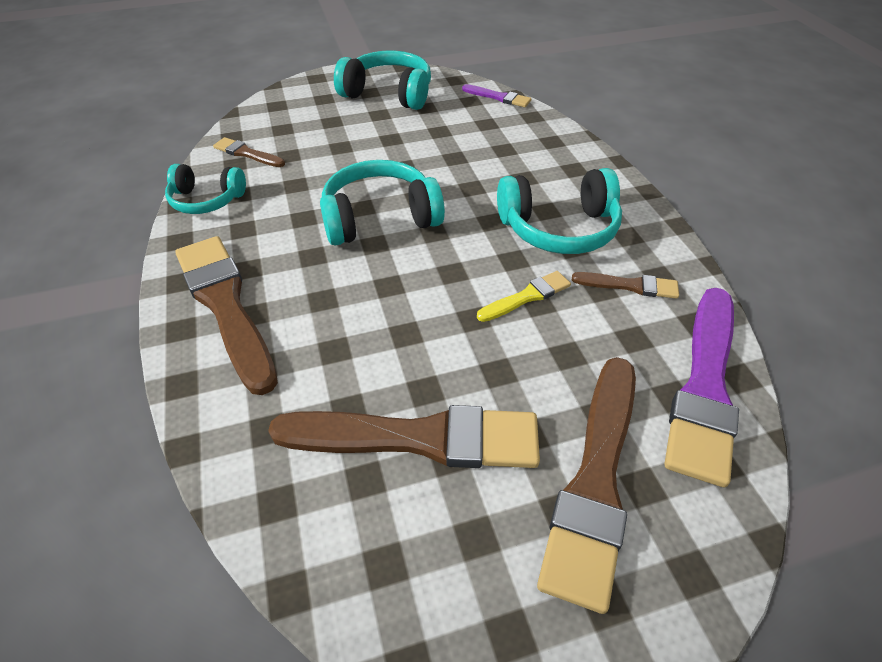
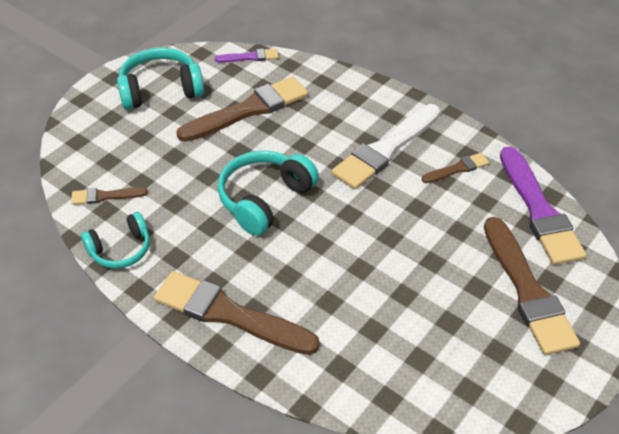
camera: 35 degrees left, 0 degrees up
brown brush [268,405,540,468] -> brown brush moved to [176,76,308,142]
yellow brush [477,271,571,322] -> none
turquoise headphones [497,168,622,254] -> white brush [332,104,440,189]

